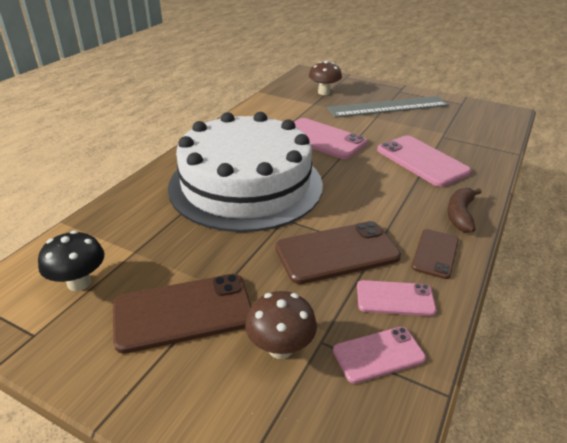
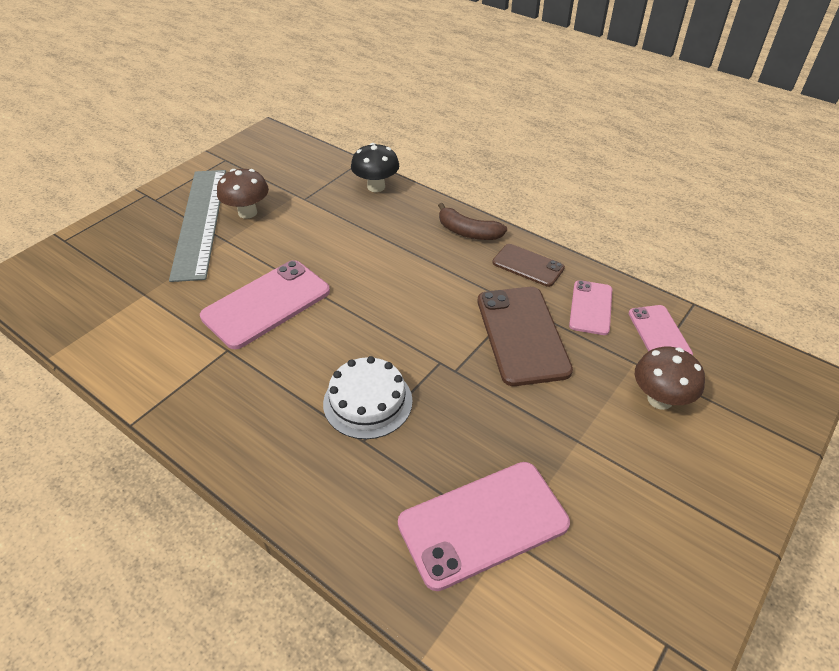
camera: 80 degrees left, 10 degrees up
black mushroom [38,231,104,291] -> black mushroom moved to [351,143,399,192]
brown phone [113,274,251,354] -> none
white cake [168,112,323,232] -> white cake [323,356,413,439], size x0.41
brown mushroom [309,61,342,95] -> brown mushroom moved to [217,169,269,219]
pink phone [377,136,471,187] -> pink phone moved to [398,462,570,591]

